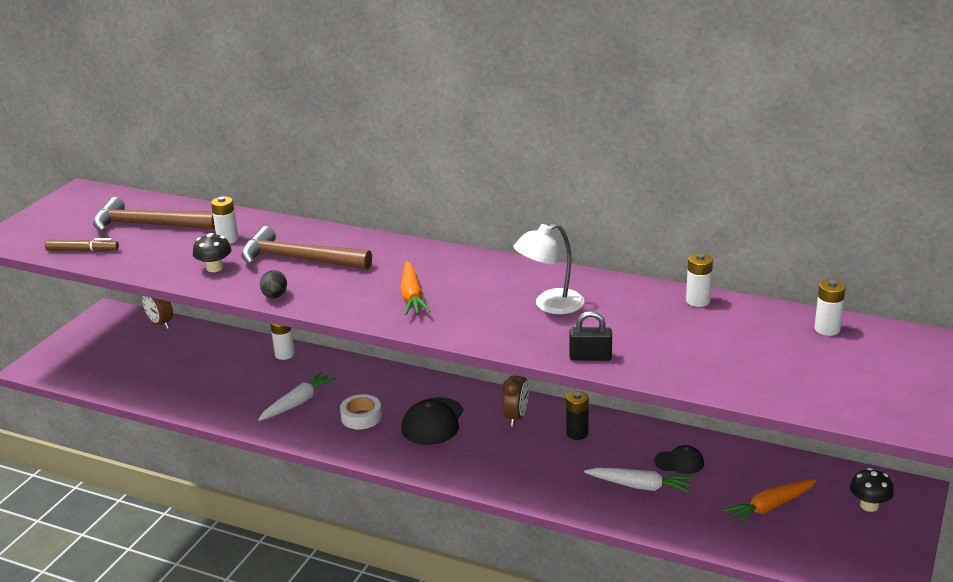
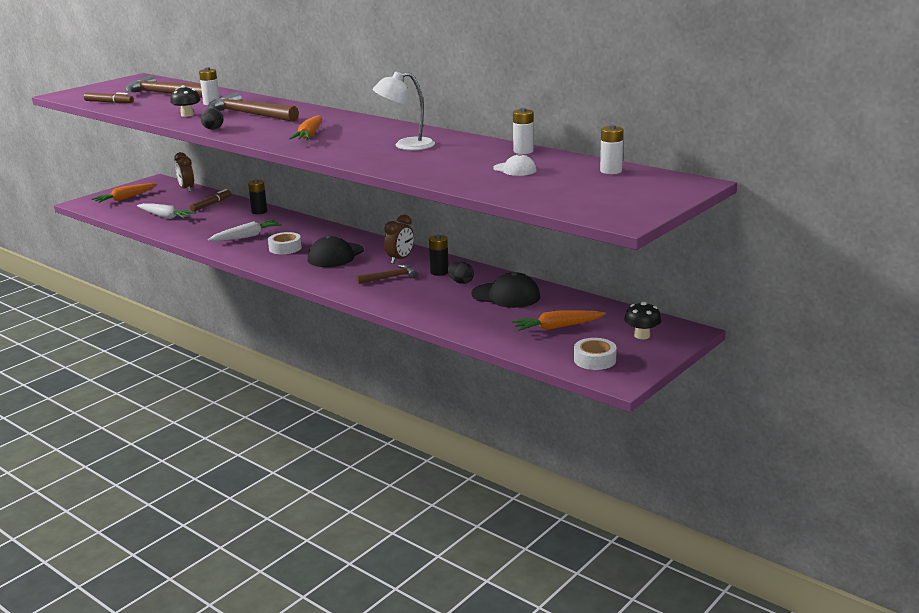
camera: 15 degrees right, 5 degrees down
white battery [270,323,295,360] -> black battery [248,179,267,214]
black padlock [569,311,612,361] -> none
white carrot [584,468,693,493] -> white carrot moved to [137,203,195,219]
black cap [654,445,704,474] -> black cap [471,272,540,308], size x1.68
none -> orange carrot [92,183,157,203]
none -> brown marker [190,189,232,212]
none -> brown hammer [356,265,417,284]
none -> black egg [447,261,474,284]
none -> white cap [494,154,536,176]
none -> white tape [574,338,617,370]

